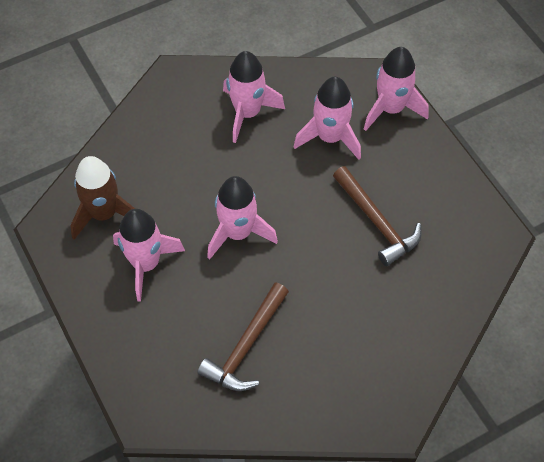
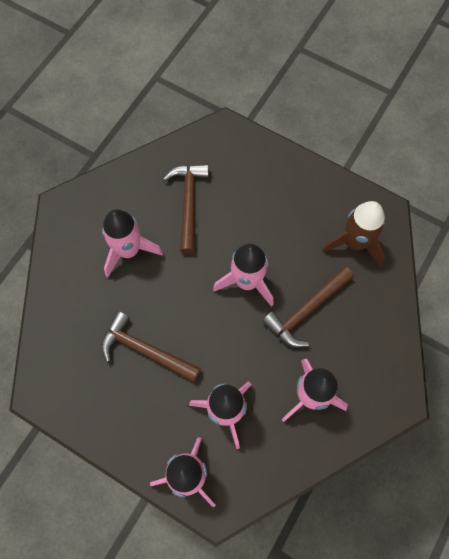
camera: 150 degrees right, 10 degrees up
pink rocket [113,209,185,302] -> pink rocket moved to [102,209,163,277]
none -> brown hammer [262,266,354,347]

